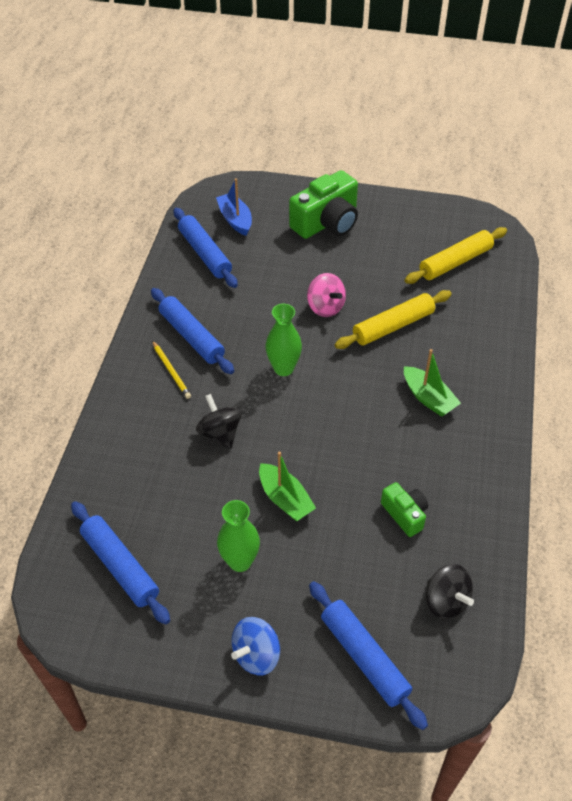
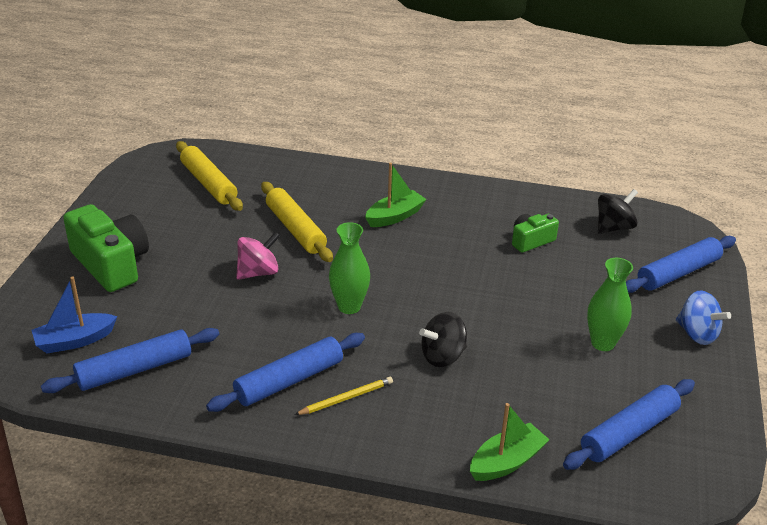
camera: 90 degrees left, 15 degrees down
green boat [259,452,316,521] -> green boat moved to [470,403,550,481]

